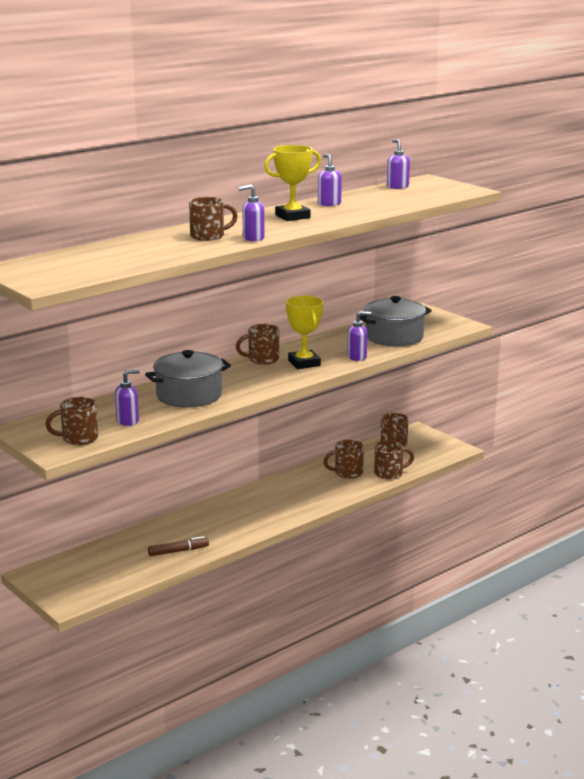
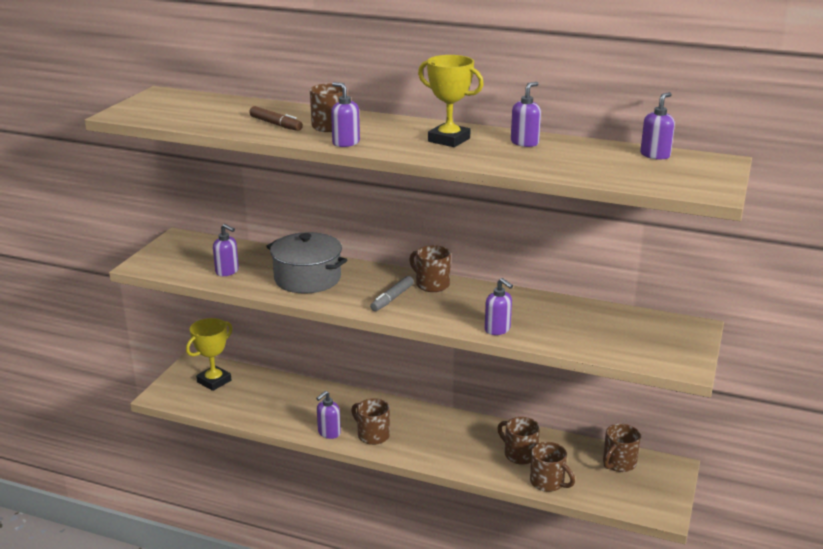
camera: 60 degrees right, 5 degrees up
brown mug [45,397,98,445] -> brown mug moved to [351,398,390,445]
brown marker [148,536,209,556] -> brown marker moved to [249,106,303,131]
yellow trophy [286,296,323,369] -> yellow trophy moved to [186,318,233,391]
grey pot [360,296,432,346] -> none
none -> purple soap dispenser [316,391,341,439]
none -> grey marker [370,276,414,311]

